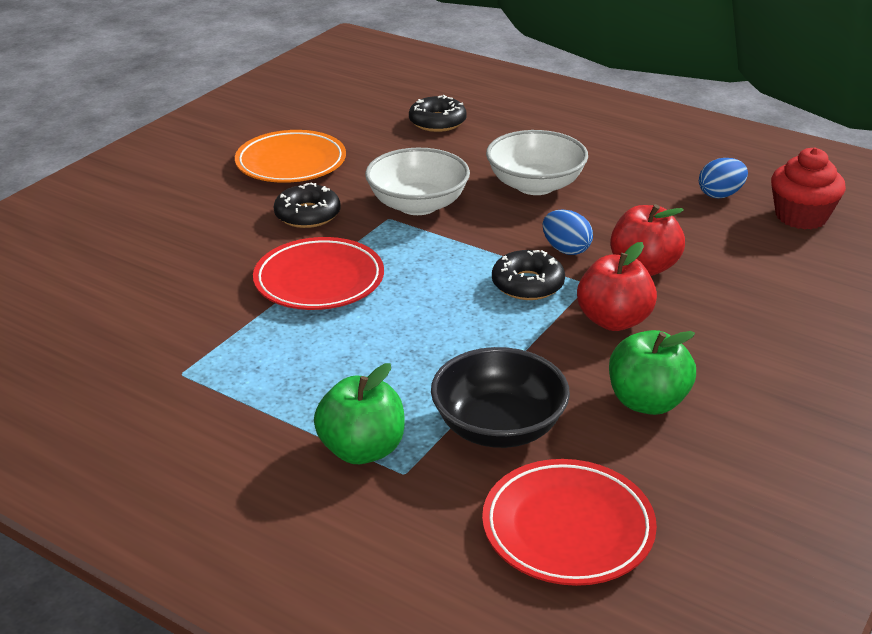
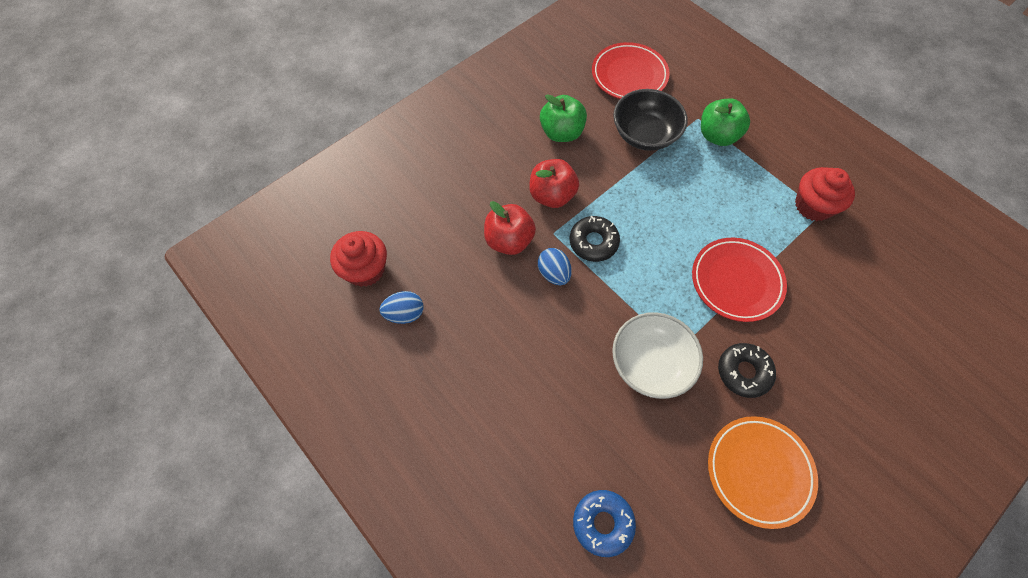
camera: 165 degrees left, 30 degrees up
black donut [409,95,467,132] -> blue donut [573,490,636,557]
white bowl [486,130,588,195] -> none
none -> red cupcake [795,167,855,221]

